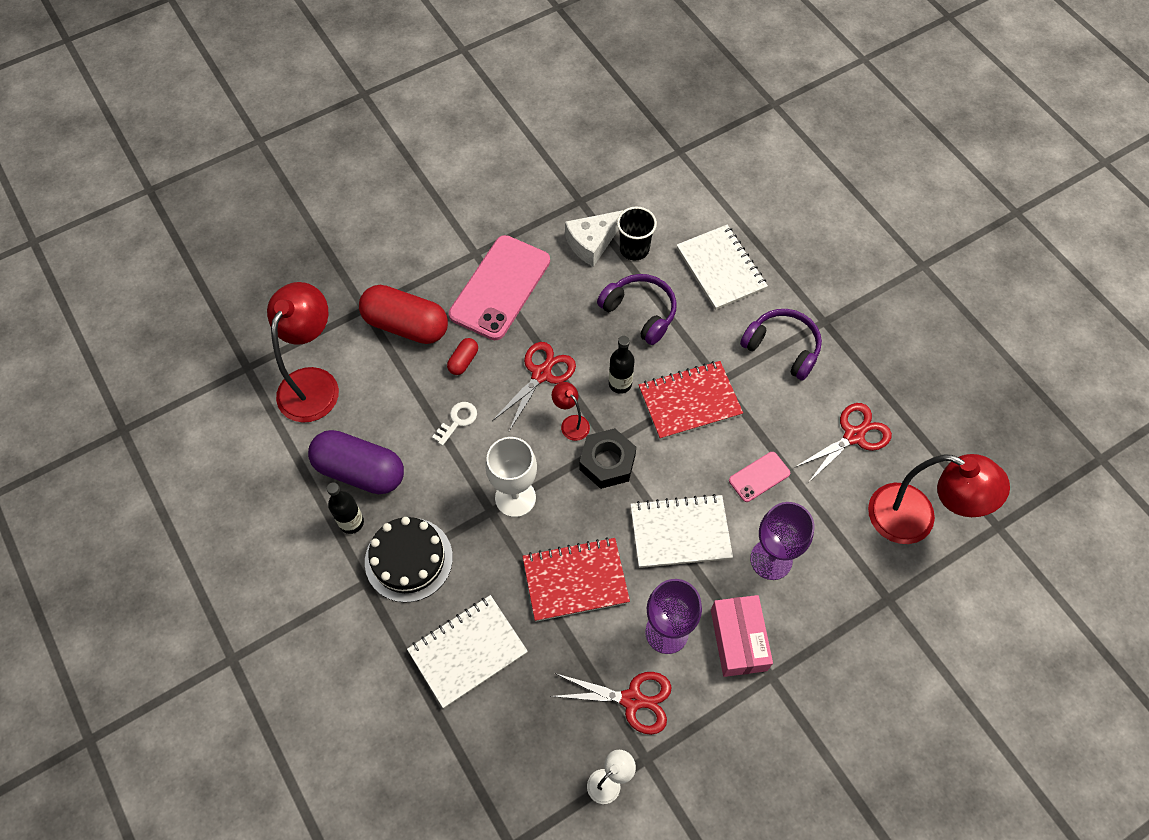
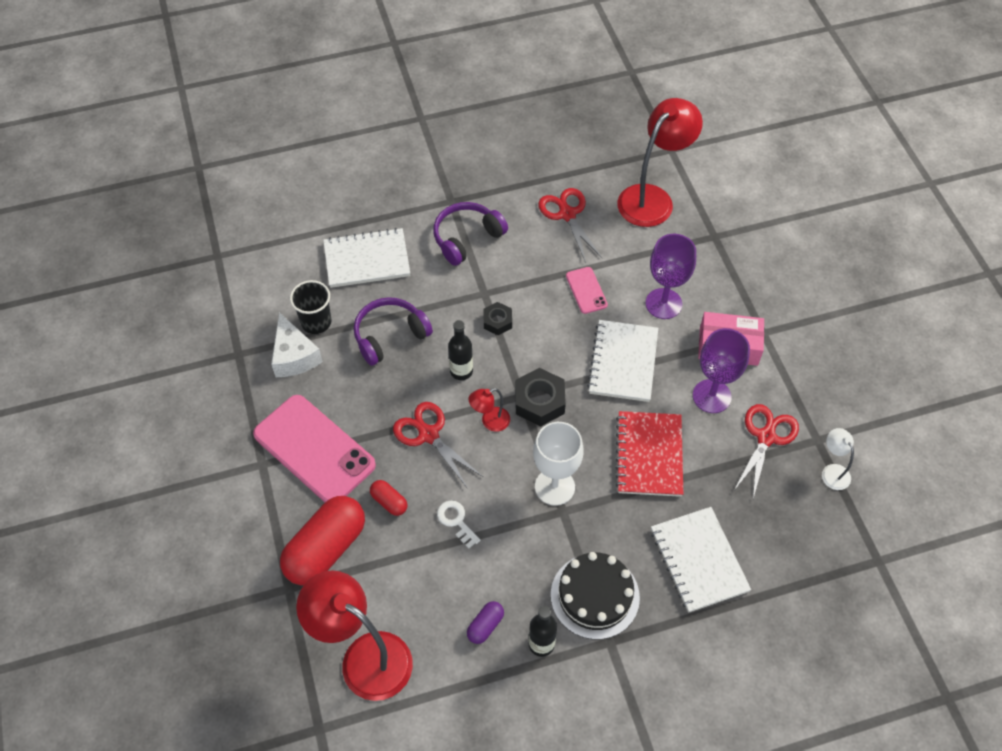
camera: 75 degrees left, 5 degrees down
purple capsule [308,430,404,494] -> purple capsule [467,601,504,644], size x0.45
red notebook [639,361,743,440] -> black nut [483,302,512,335]

